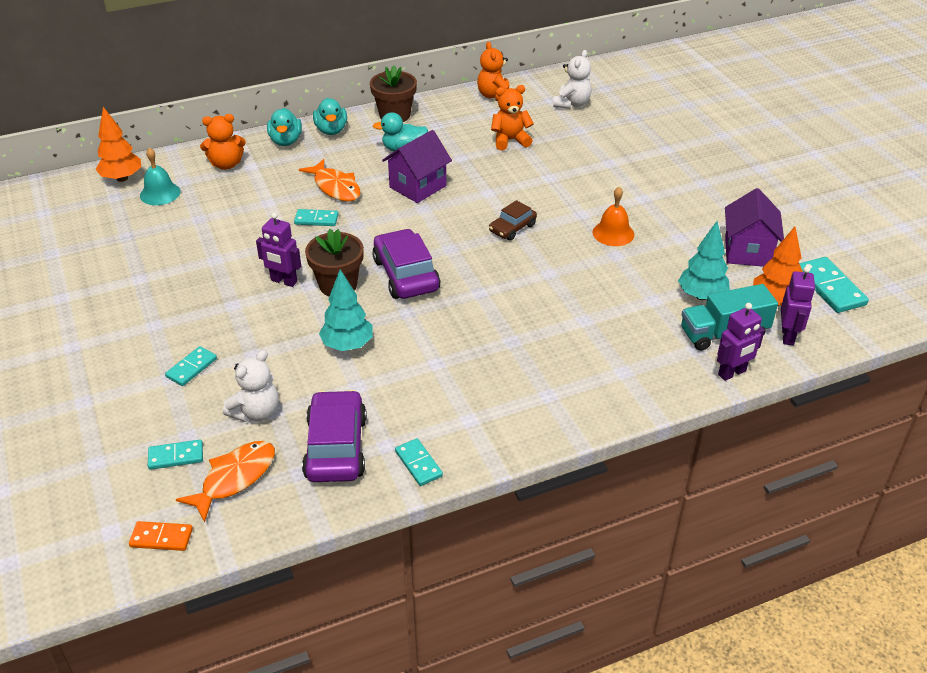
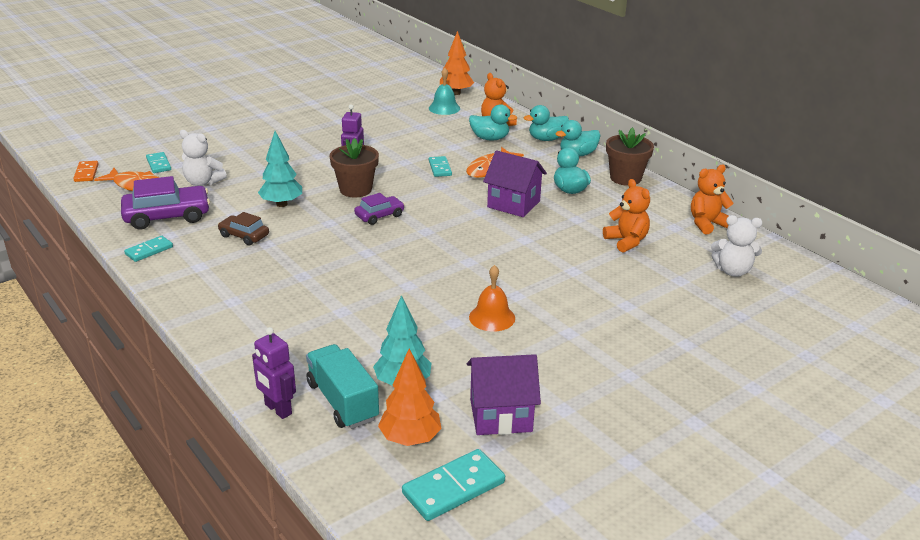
camera: 75 degrees right, 10 degrees down
turquoise domino [165,346,217,386] -> none
purple car [372,229,441,299] -> purple car [354,193,405,225], size x0.58
brown car [489,200,537,241] -> brown car moved to [218,212,269,246]
purple robot [781,266,815,345] -> none
none -> turquoise duck [469,104,517,140]

